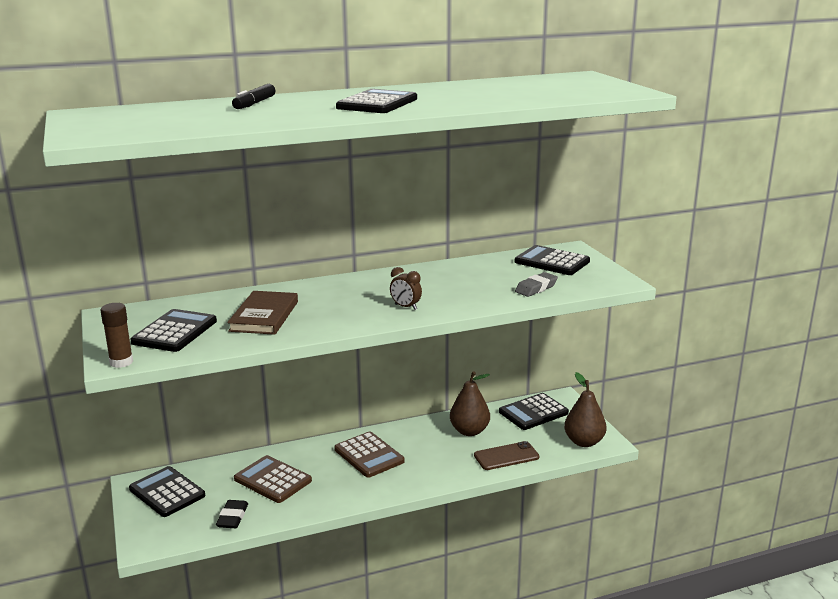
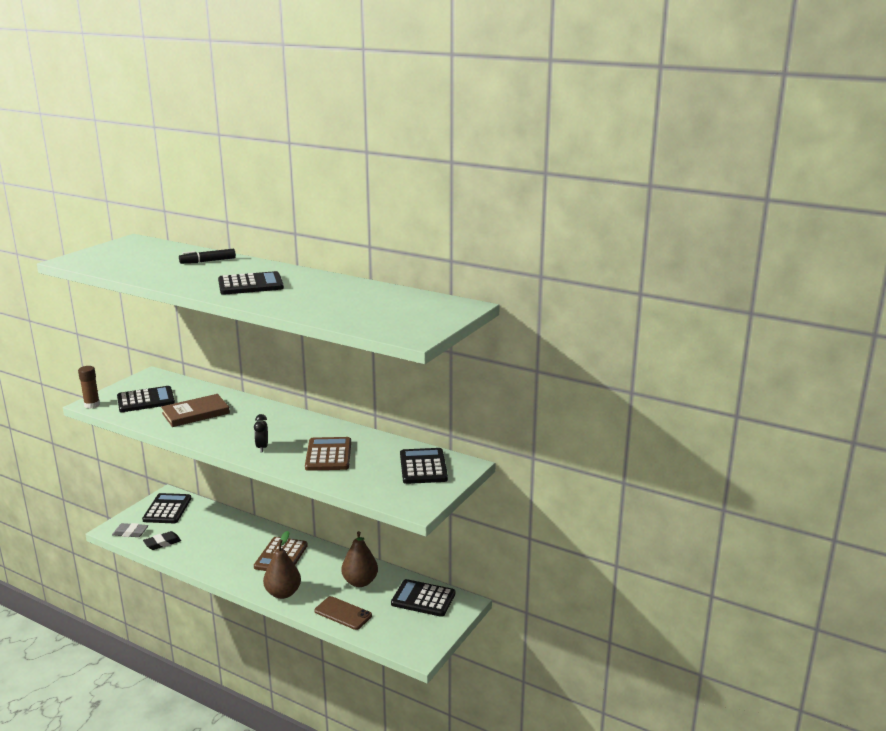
camera: 50 degrees right, 0 degrees up
brown calculator [234,455,312,503] -> brown calculator moved to [305,437,351,471]
brown clock [390,267,422,310] -> black clock [254,414,268,452]
grey eraser [515,272,558,297] -> grey eraser moved to [112,523,148,537]
brown pear [564,372,607,447] -> brown pear moved to [263,531,301,599]

